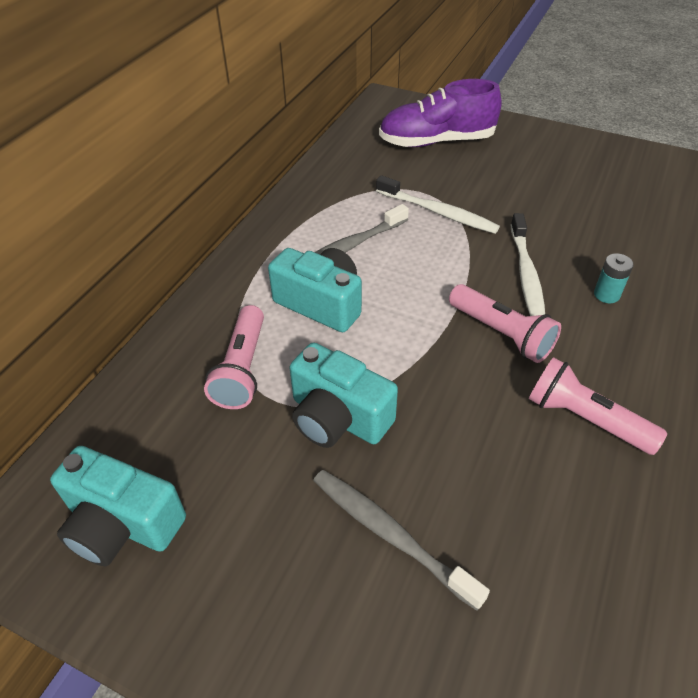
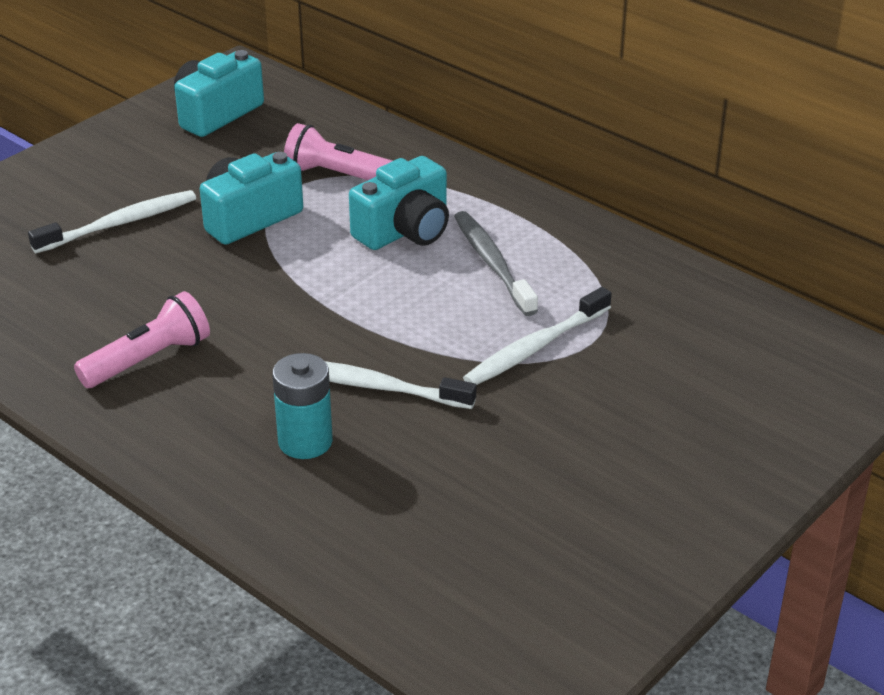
camera: 105 degrees right, 10 degrees down
grey toothbrush [313,470,490,611] -> white toothbrush [28,190,196,253]
purple shoe [379,79,501,147] -> none
pink flashlight [449,284,561,363] -> none
turquoise battery [594,253,634,303] -> turquoise battery [272,353,333,459], size x1.58

